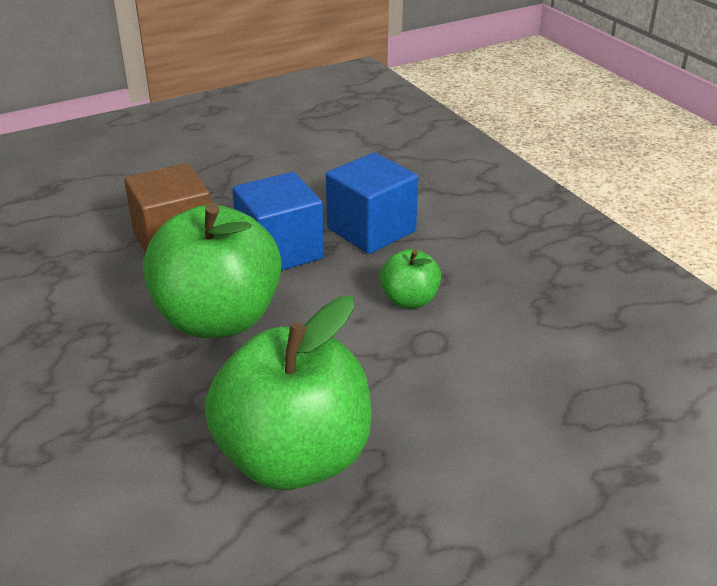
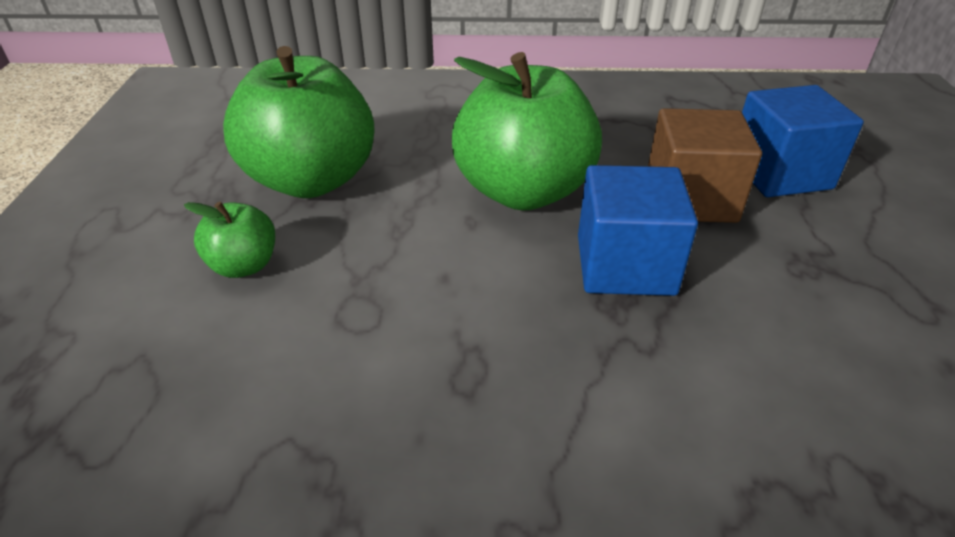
camera: 120 degrees right, 5 degrees up
blue cube [326,153,418,254] -> blue cube moved to [742,85,864,197]
green apple [380,249,441,309] -> green apple moved to [184,202,275,278]

